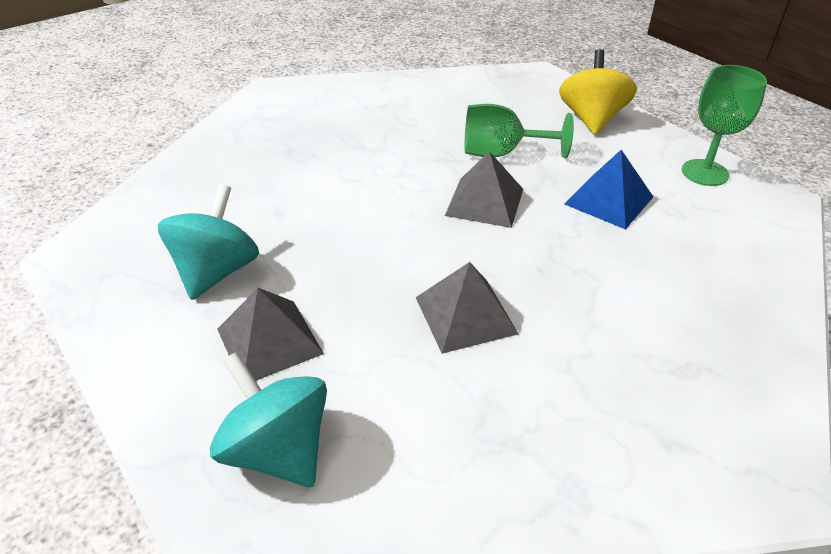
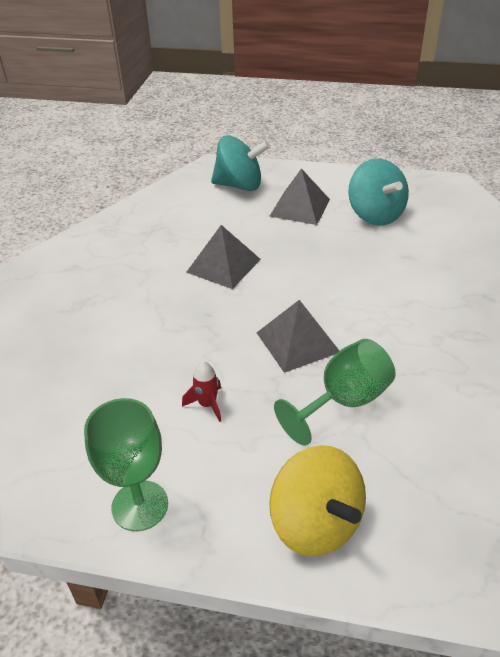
camera: 140 degrees right, 0 degrees up
blue pyramid [564,150,653,229] -> red rocket [182,361,221,422]

